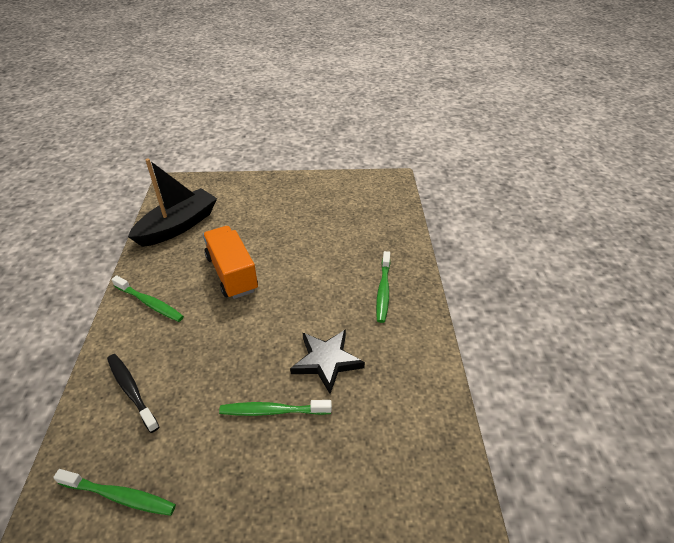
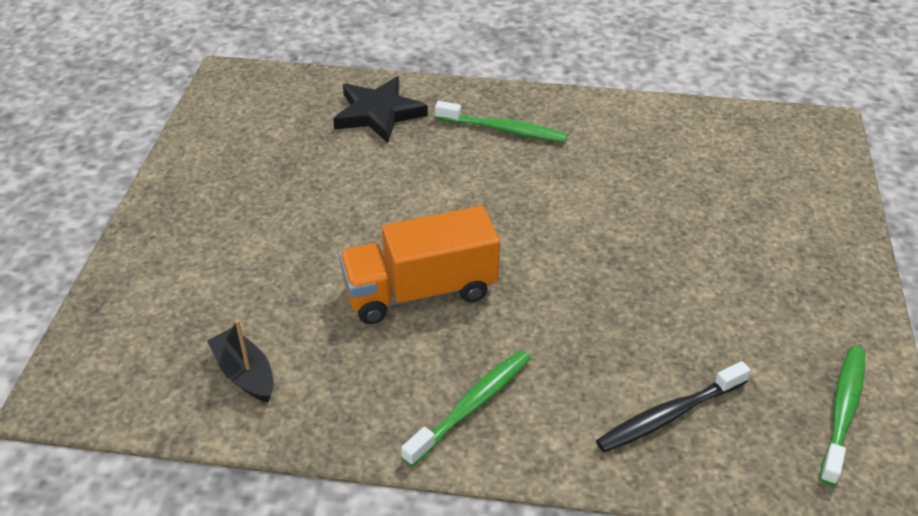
camera: 80 degrees left, 0 degrees up
black boat [128,158,217,247] -> black boat [207,320,274,402], size x0.49
green toothbrush [219,400,332,416] -> none
black star [290,329,365,394] -> black star moved to [333,77,428,143]

